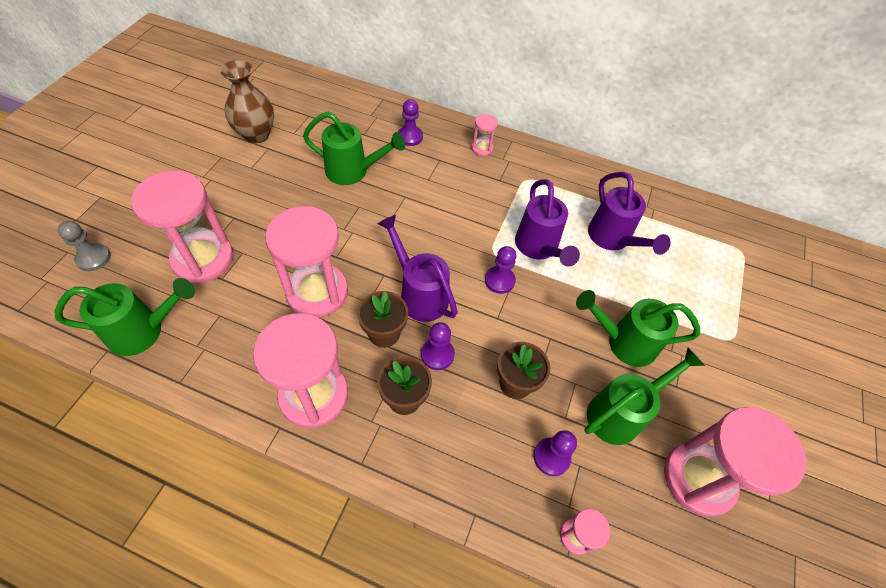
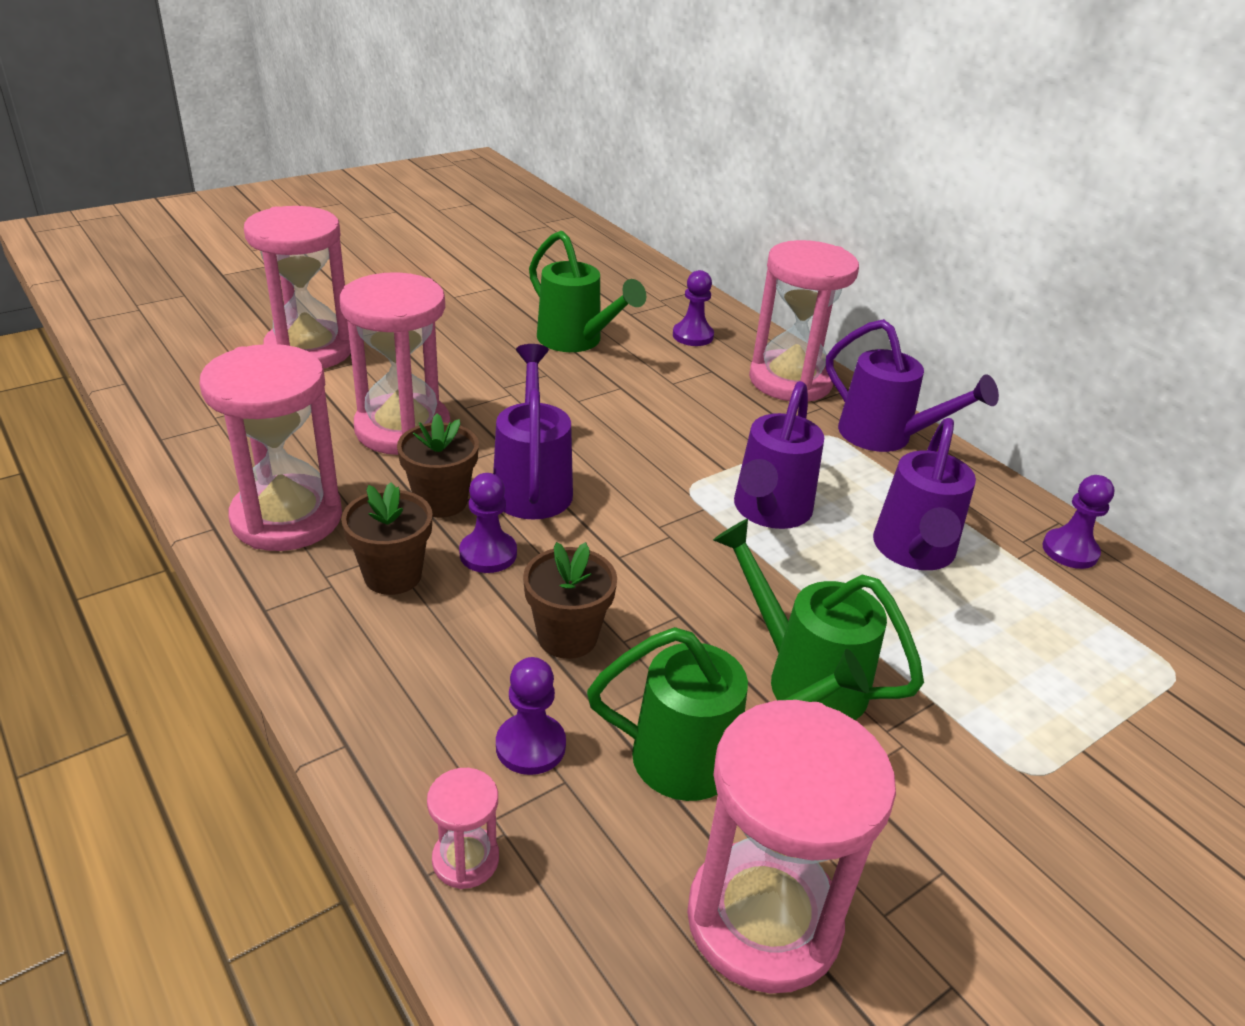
camera: 35 degrees right, 20 degrees down
green watering can [54,278,195,356] -> none
grey pawn [58,221,111,271] -> none
brown vase [220,60,274,143] -> none
pink hourglass [471,114,498,156] -> pink hourglass [749,240,859,402], size x2.25
purple pawn [485,246,516,294] -> purple pawn moved to [1042,475,1115,569]
none -> purple watering can [826,319,999,452]

